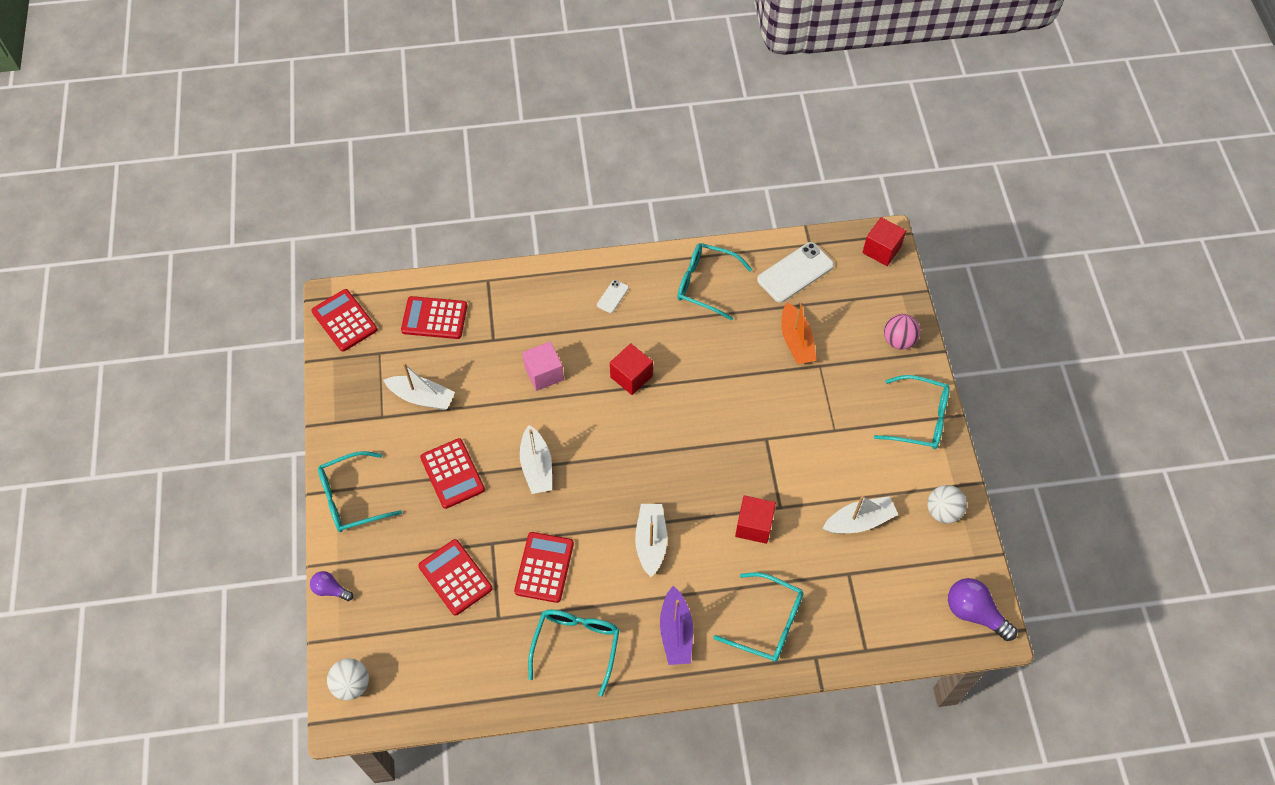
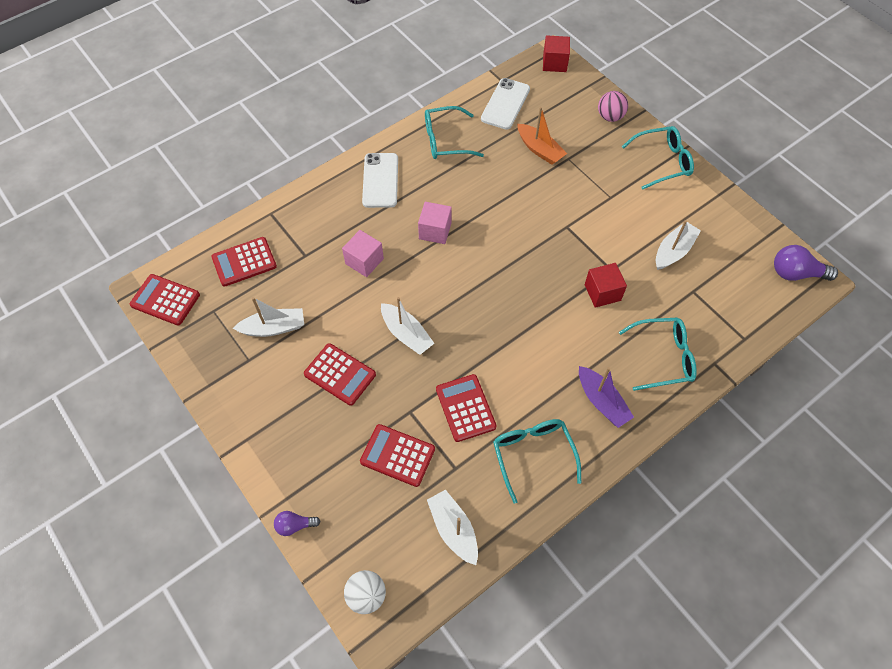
camera: 30 degrees left, 0 degrees up
turquoise glasses [318,451,402,532] -> none
white phone [597,280,629,313] -> white phone [362,153,398,208], size x2.07
red cube [610,343,653,395] -> pink cube [418,202,452,244]
white boat [635,504,667,577] -> white boat moved to [427,489,478,565]
white ball [927,485,967,523] -> none

